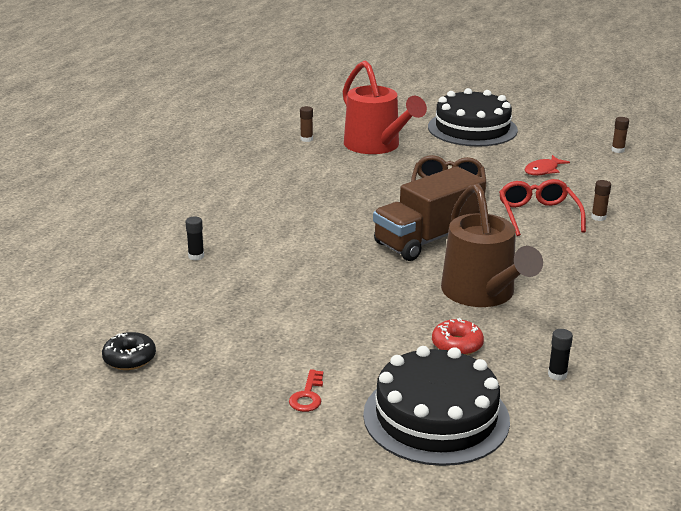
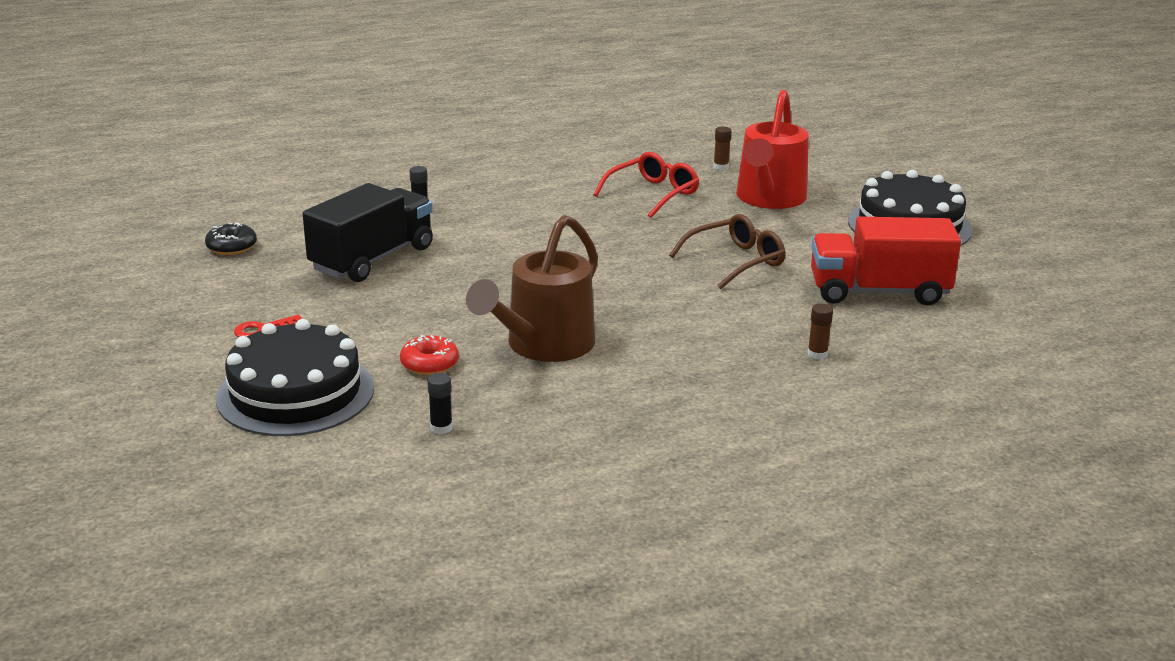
camera: 50 degrees right, 0 degrees up
brown truck [373,166,486,261] -> none
red glasses [499,179,586,236] -> red glasses moved to [593,152,699,218]
red fish [525,155,570,176] -> red truck [811,217,961,305]
brown glue stick [612,117,629,153] -> none
none -> black truck [302,183,433,282]

